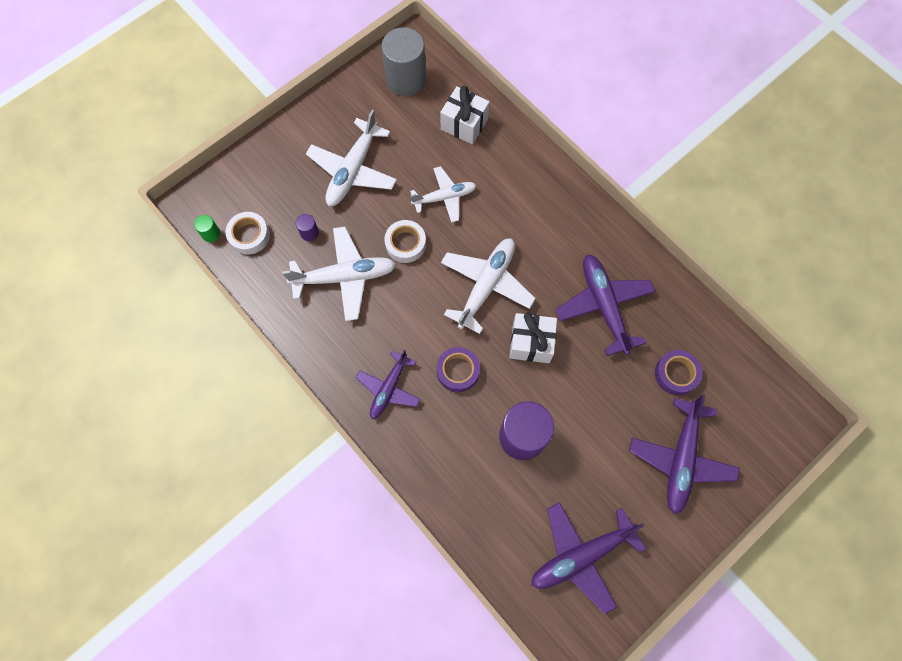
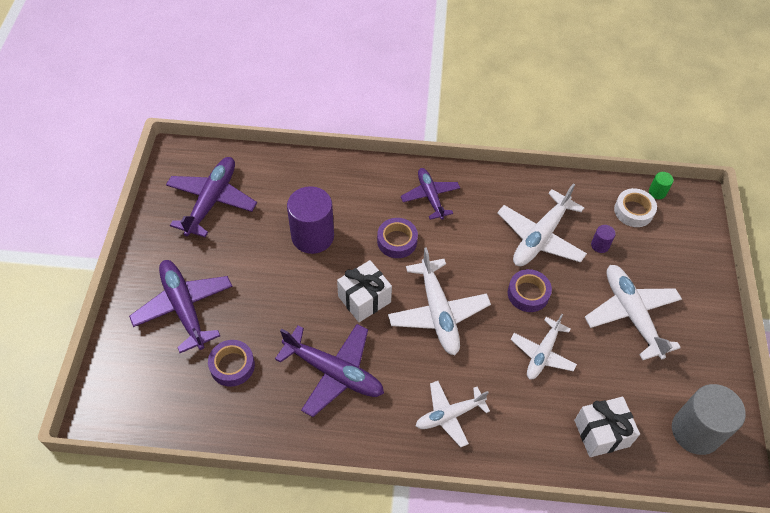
camera: 135 degrees right, 15 degrees down
white tape [384,220,426,263] -> purple tape [508,269,552,312]
none -> white plane [416,381,490,448]

